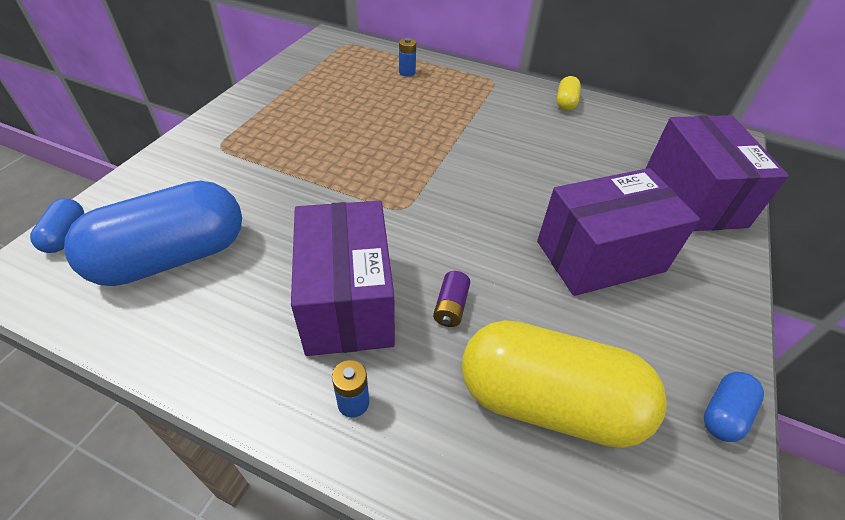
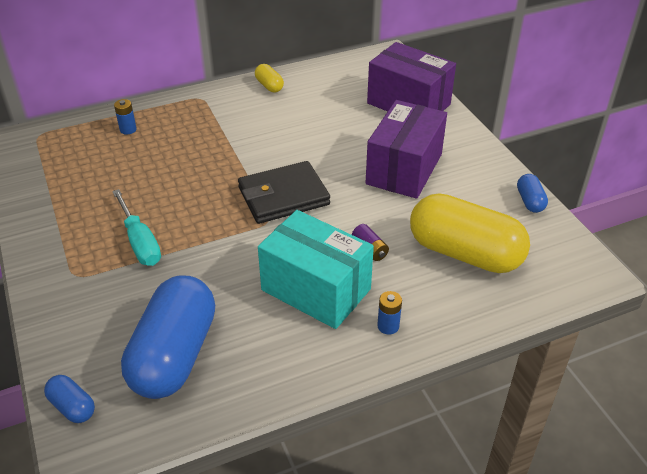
camera: 45 degrees left, 5 degrees down
purple box [291,201,395,356] -> turquoise box [258,210,374,329]
yellow capsule [462,320,667,448] -> yellow capsule turned 60 degrees clockwise [410,193,530,273]
none -> turquoise screwdriver [112,189,161,266]
none -> black wallet [238,161,330,224]

